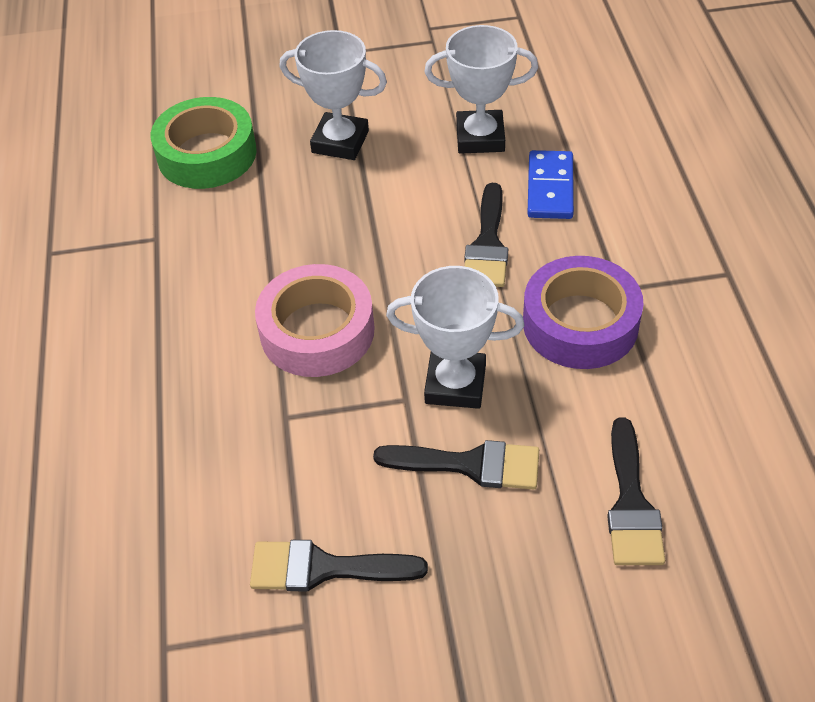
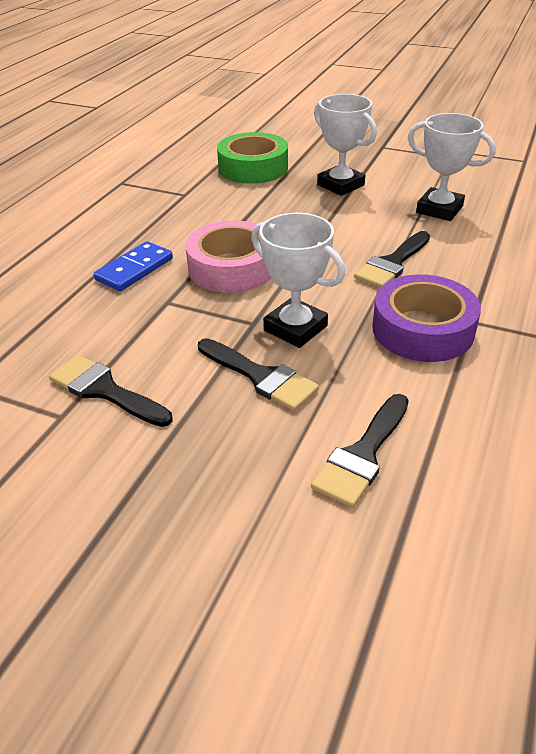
camera: 30 degrees right, 10 degrees down
blue domino [527,150,574,219] -> blue domino moved to [94,241,173,291]

